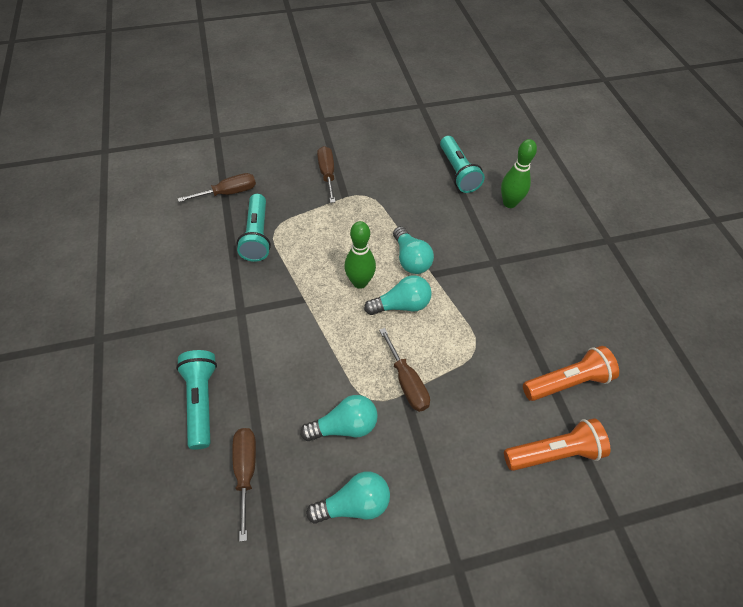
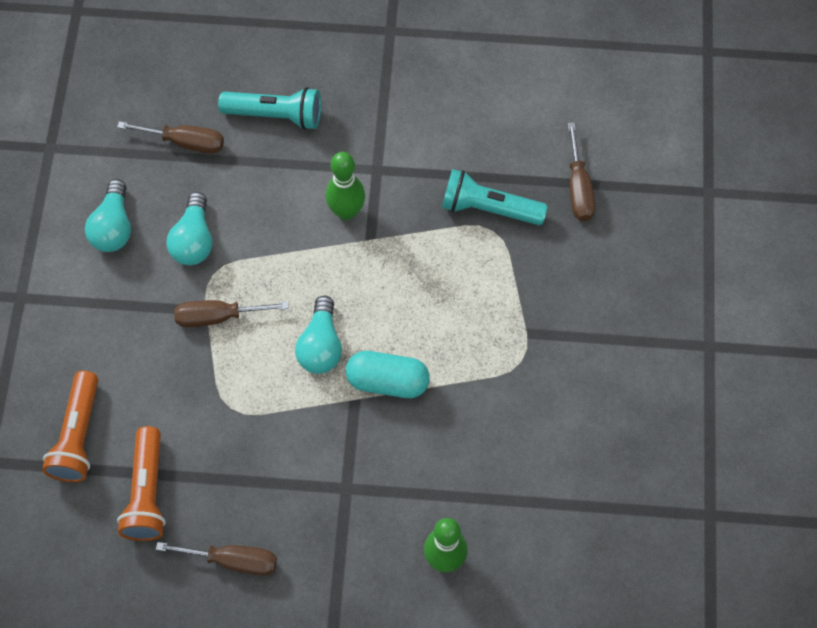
camera: 110 degrees right, 10 degrees up
brown screwdriver [317,146,335,203] -> brown screwdriver moved to [156,542,277,576]
green bowling pin [344,221,376,289] -> green bowling pin moved to [326,152,365,220]
turquoise light bulb [393,226,434,274] -> turquoise capsule [346,351,430,398]
turquoise flashlight [440,136,485,193] -> none

